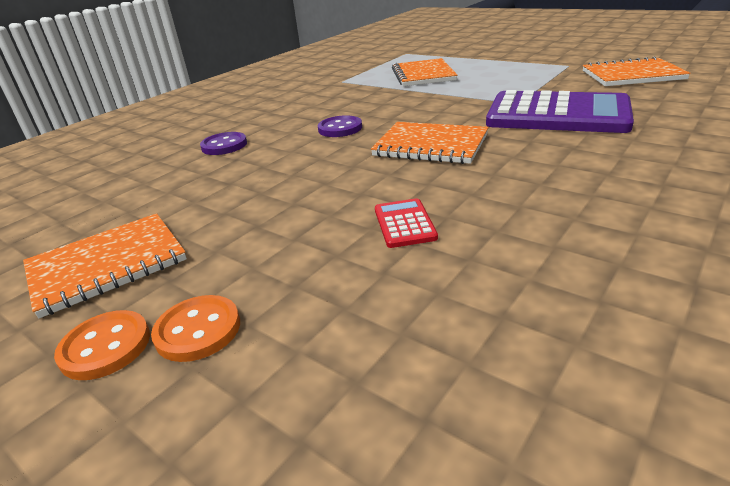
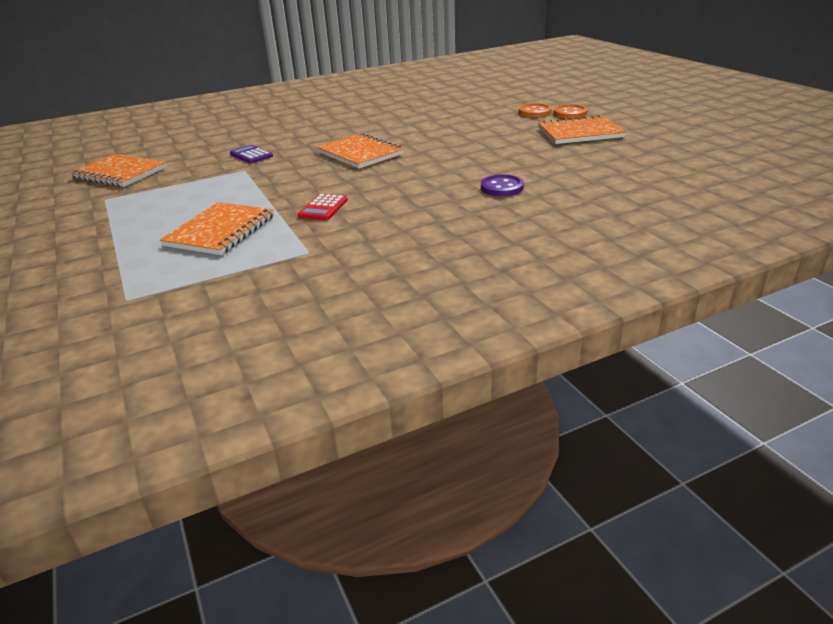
camera: 155 degrees left, 0 degrees up
purple button [318,115,362,137] -> none
red calculator [375,198,438,248] -> red calculator moved to [298,194,348,221]
purple calculator [486,90,634,133] -> purple calculator [230,145,273,164], size x0.41

